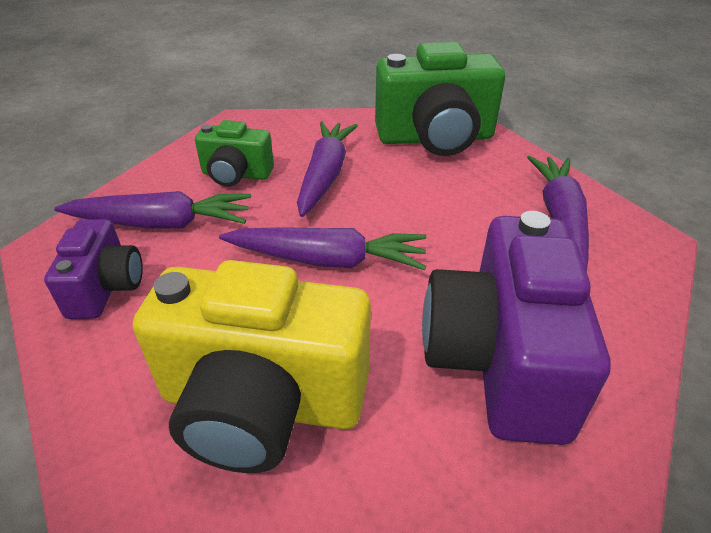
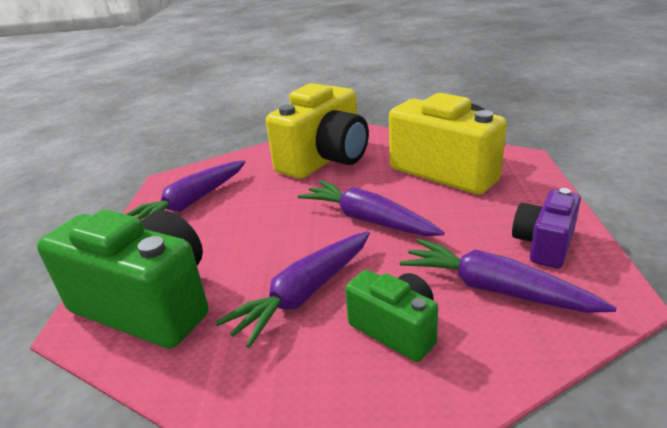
camera: 145 degrees left, 10 degrees down
purple camera [422,211,611,445] -> yellow camera [266,83,369,179]

